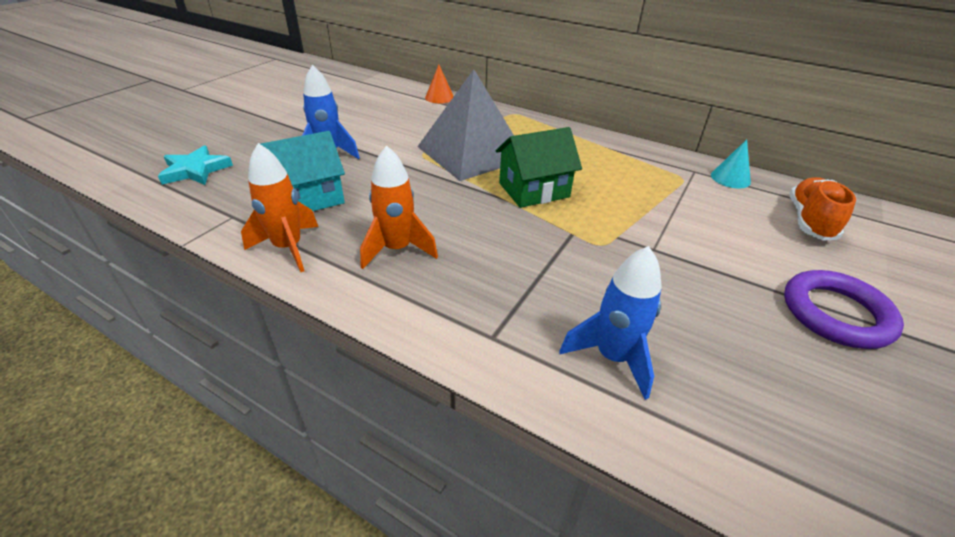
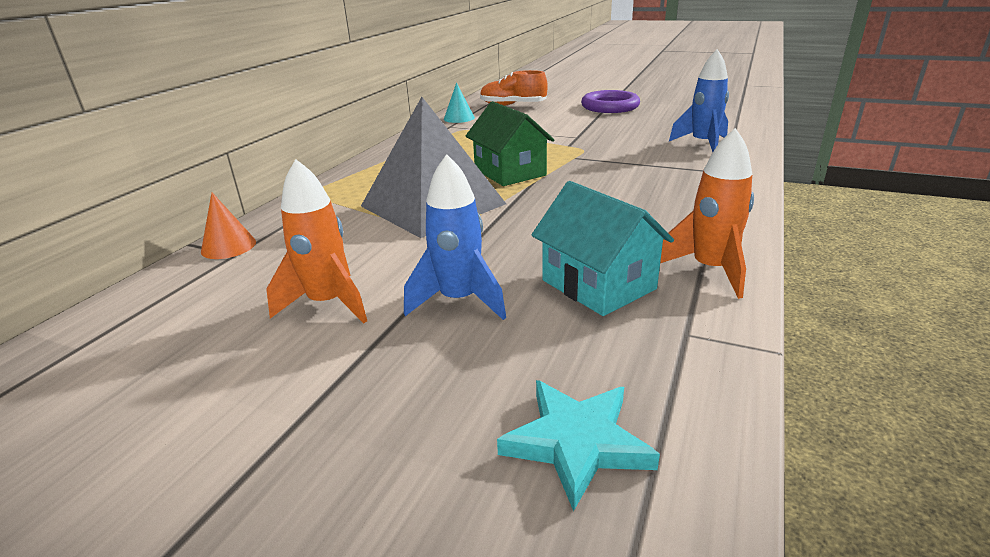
camera: 95 degrees left, 10 degrees down
orange rocket [360,145,438,269] -> orange rocket moved to [266,159,367,324]

